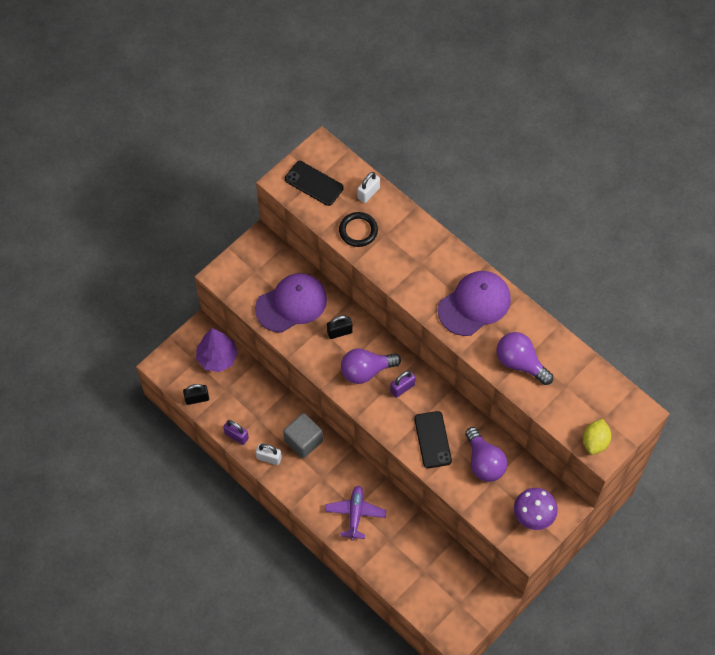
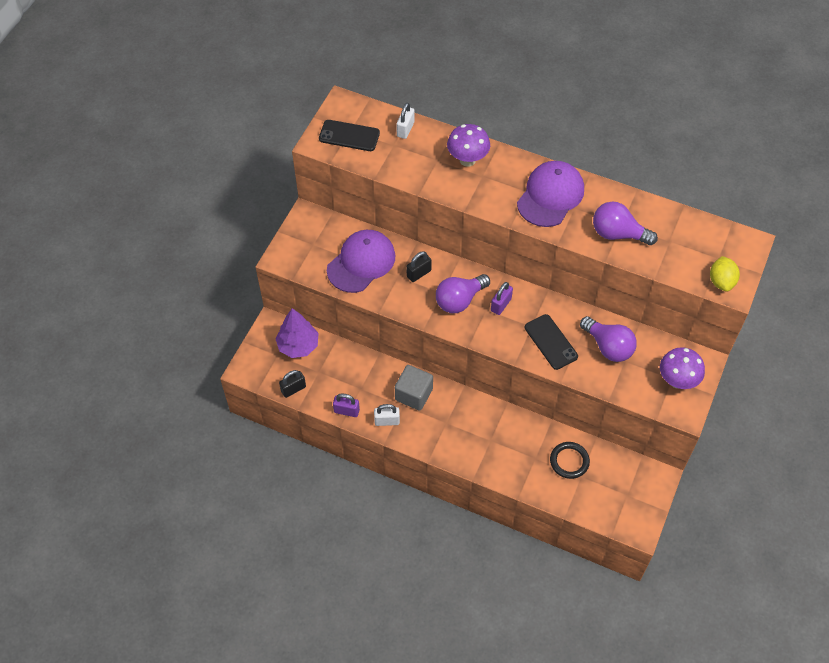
camera: 20 degrees left, 5 degrees down
purple plane [325,485,387,541] -> none
black ring [339,212,378,247] -> black ring moved to [550,442,590,479]
none -> purple mushroom [447,124,490,167]

